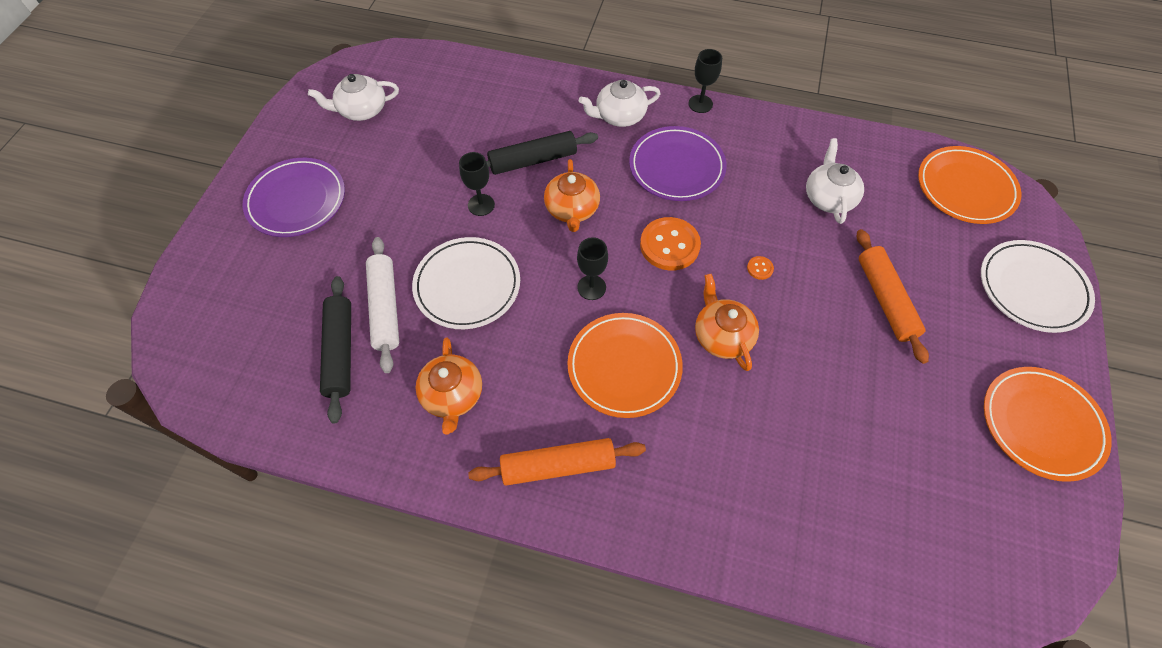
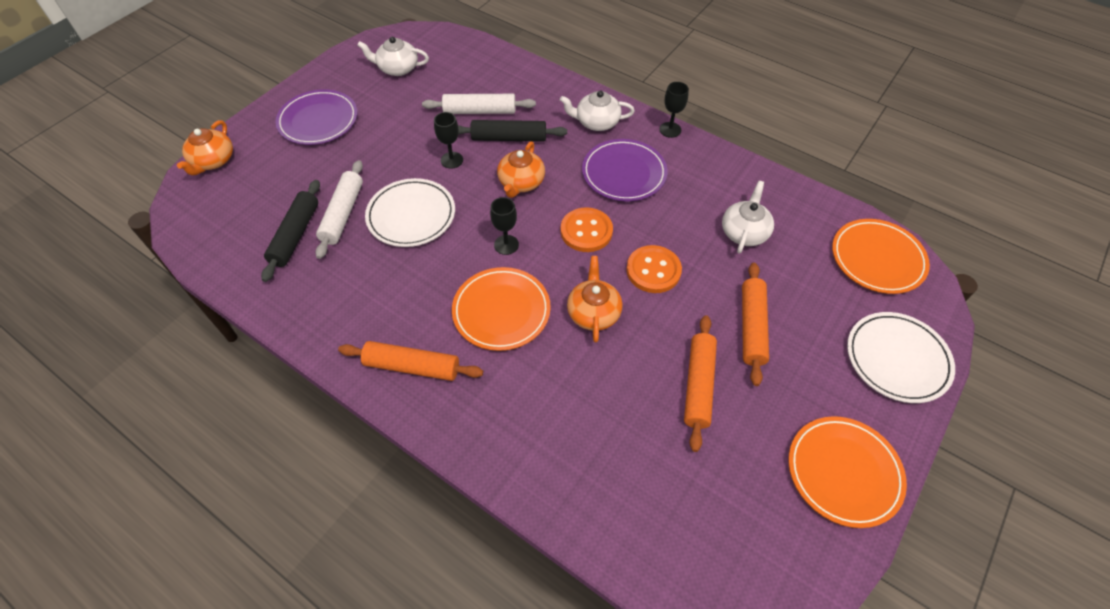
camera: 20 degrees right, 5 degrees down
orange teapot [416,337,482,435] -> orange teapot moved to [177,120,233,175]
orange button [747,256,774,280] -> orange button [626,245,682,293], size x2.35
none -> white rolling pin [422,94,536,114]
none -> orange rolling pin [684,315,717,452]

